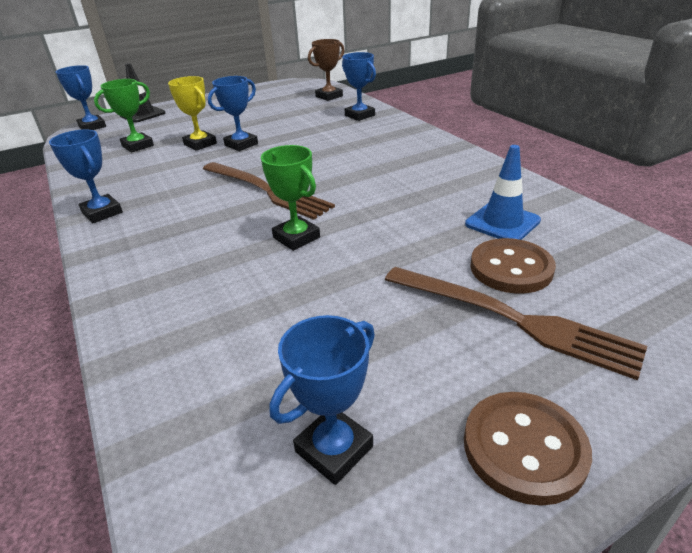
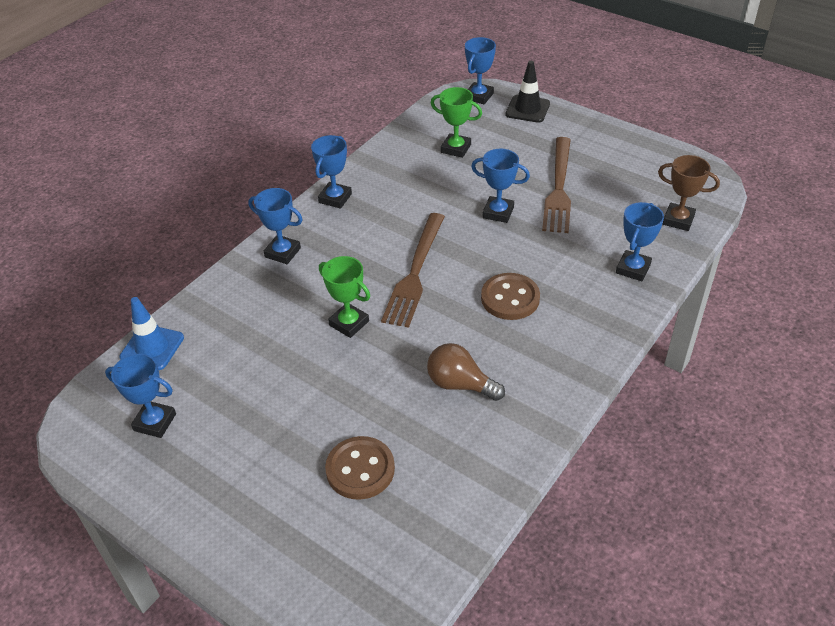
camera: 65 degrees right, 10 degrees up
yellow trophy [168,76,217,151] -> none
green trophy [261,145,320,251] -> green trophy turned 75 degrees counterclockwise [319,256,370,338]
brown fork [385,267,647,380] -> brown fork moved to [542,137,571,233]
brown button [464,392,592,506] -> brown button moved to [481,273,540,320]
blue traffic cone [465,145,541,240] -> blue traffic cone moved to [119,297,184,370]
none -> blue trophy [248,188,303,264]
none -> brown light bulb [427,343,505,401]

